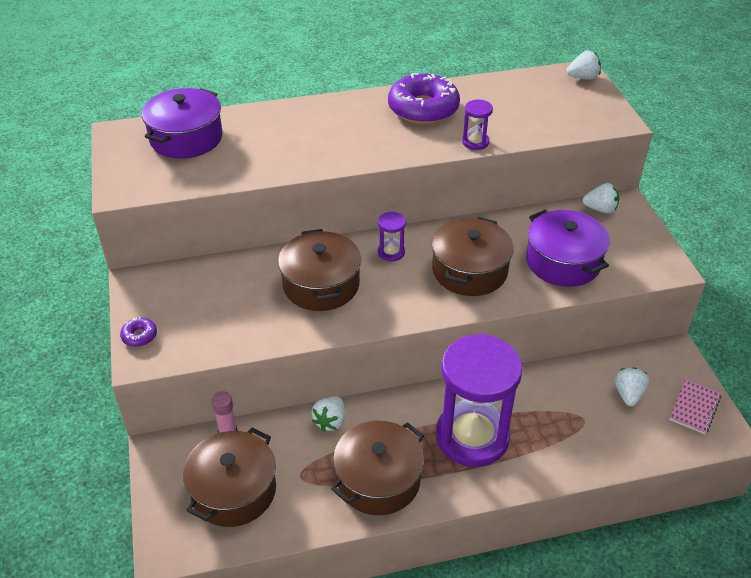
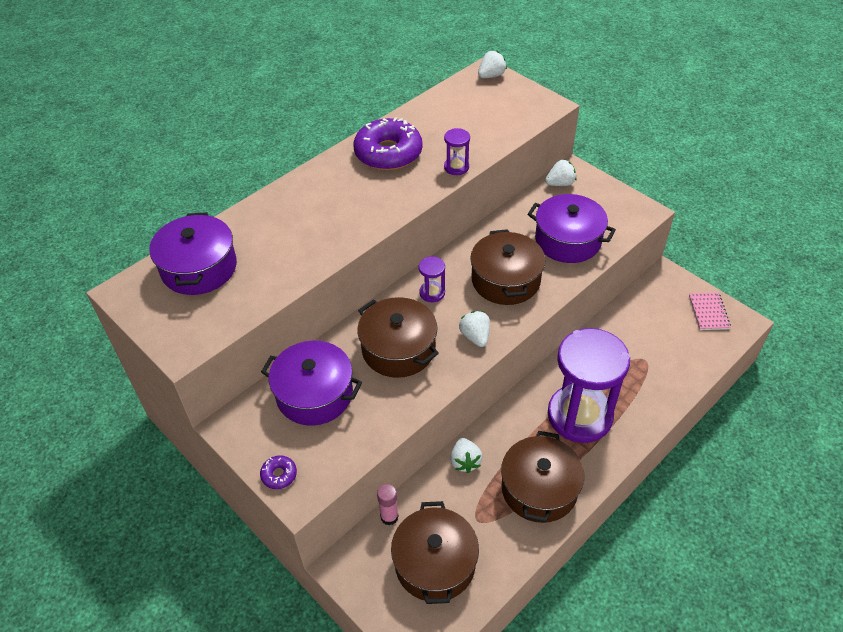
camera: 30 degrees left, 5 degrees up
white strawberry [615,367,649,406] -> white strawberry moved to [459,311,490,347]
none -> purple pot [261,341,362,426]

